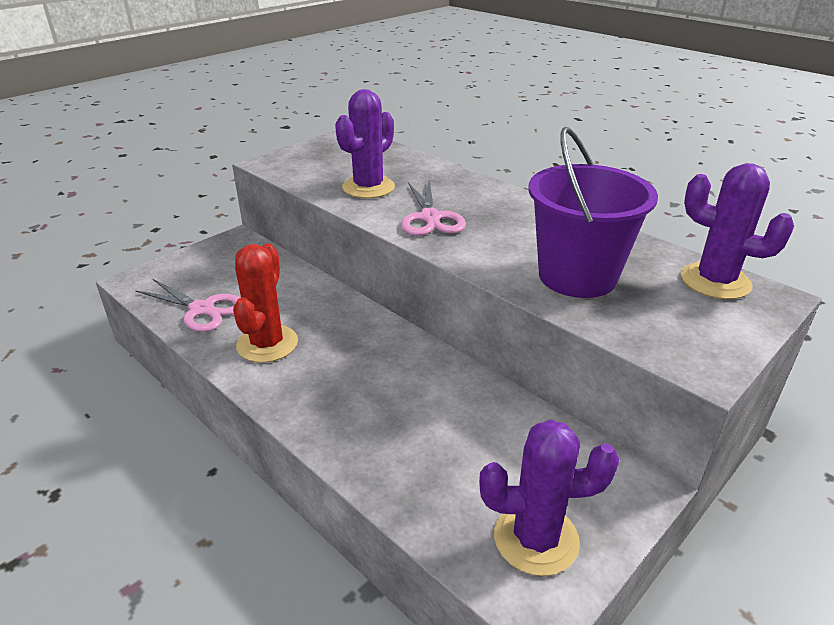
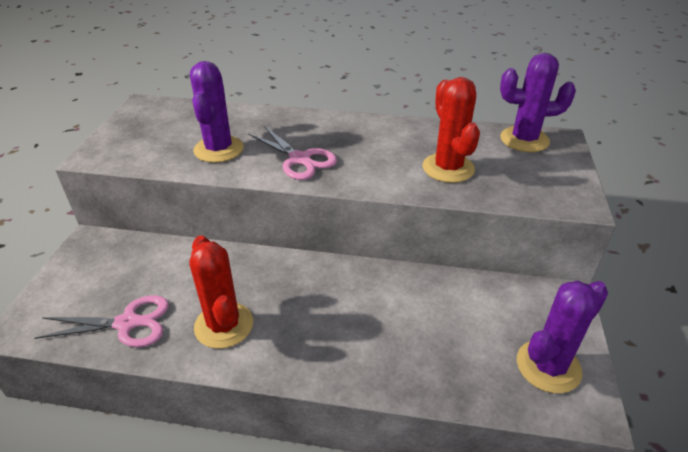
camera: 35 degrees left, 5 degrees up
purple bucket [528,127,658,298] -> red cactus [423,77,480,183]

